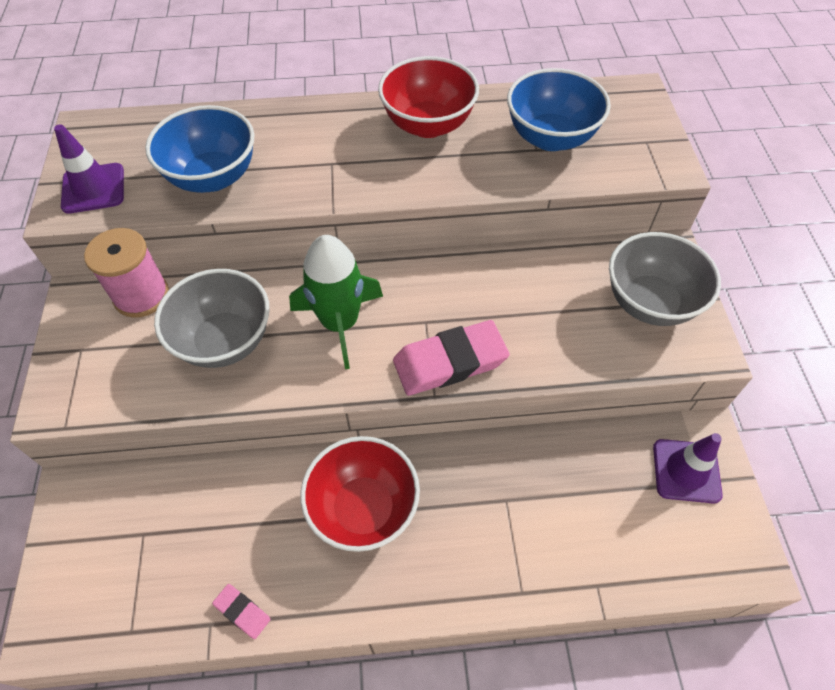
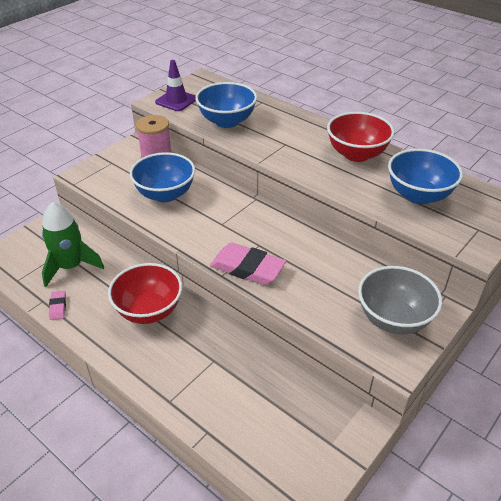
camera: 45 degrees right, 15 degrees down
grey bowl [154,269,270,368] -> blue bowl [130,152,195,202]
green rocket [289,235,383,369] -> green rocket moved to [42,202,104,287]
purple traffic cone [653,433,723,504] -> none

